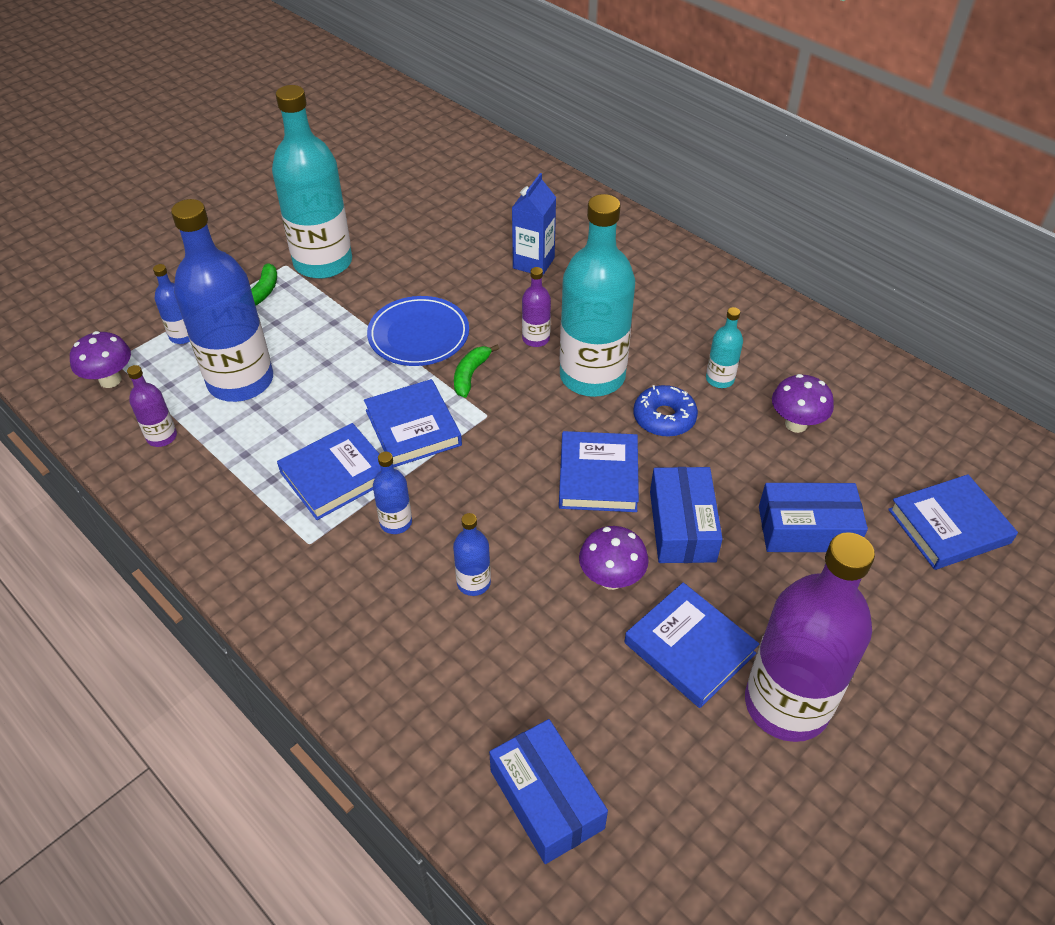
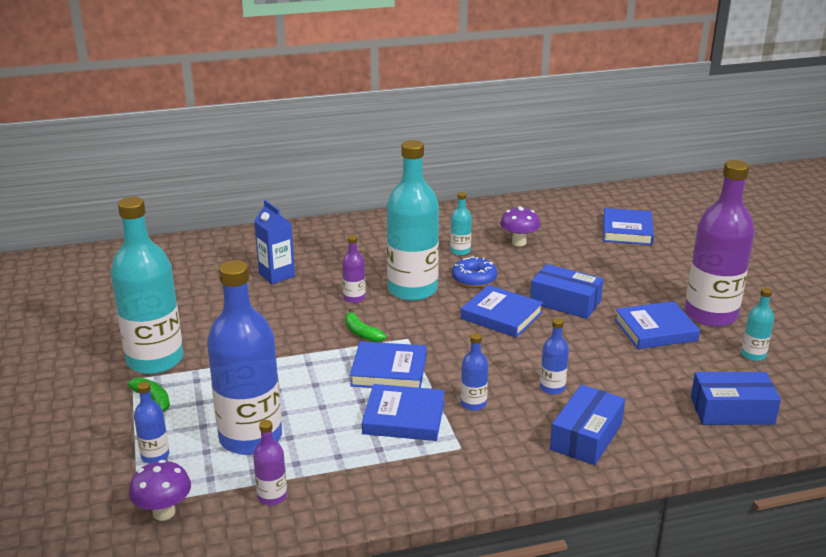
camera: 60 degrees left, 20 degrees down
blue book [277,423,381,520] -> blue book turned 75 degrees counterclockwise [362,384,445,441]
blue plate [367,296,469,366] -> none
purple mushroom [579,526,649,590] -> none
blue box [759,483,868,552] -> blue box moved to [550,385,625,465]
none -> turquoise bottle [741,288,774,361]

